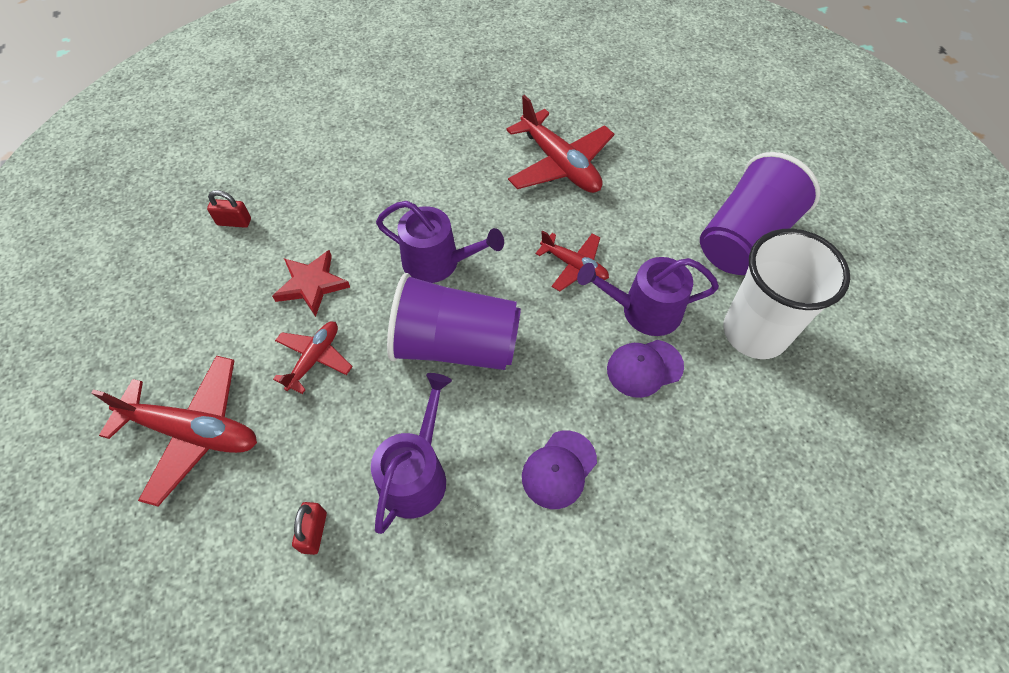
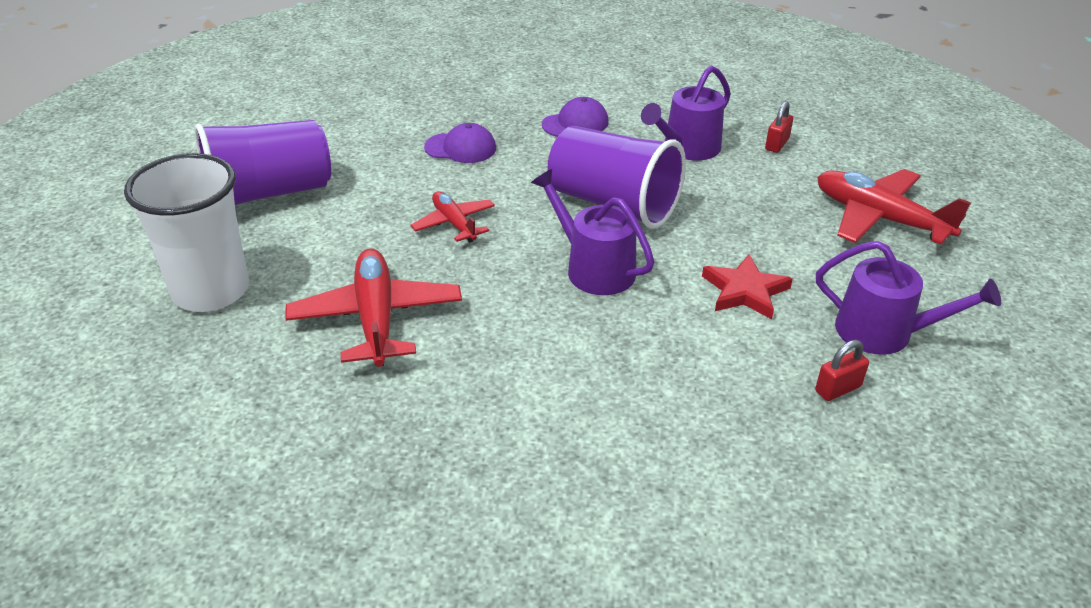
camera: 155 degrees left, 20 degrees down
red padlock [207,190,251,228] -> red padlock turned 60 degrees counterclockwise [815,340,869,401]
red plane [273,322,353,394] -> none
purple watering can [577,257,719,336] -> purple watering can moved to [816,241,1001,355]
white cup [723,229,850,359] -> white cup moved to [124,153,249,312]

